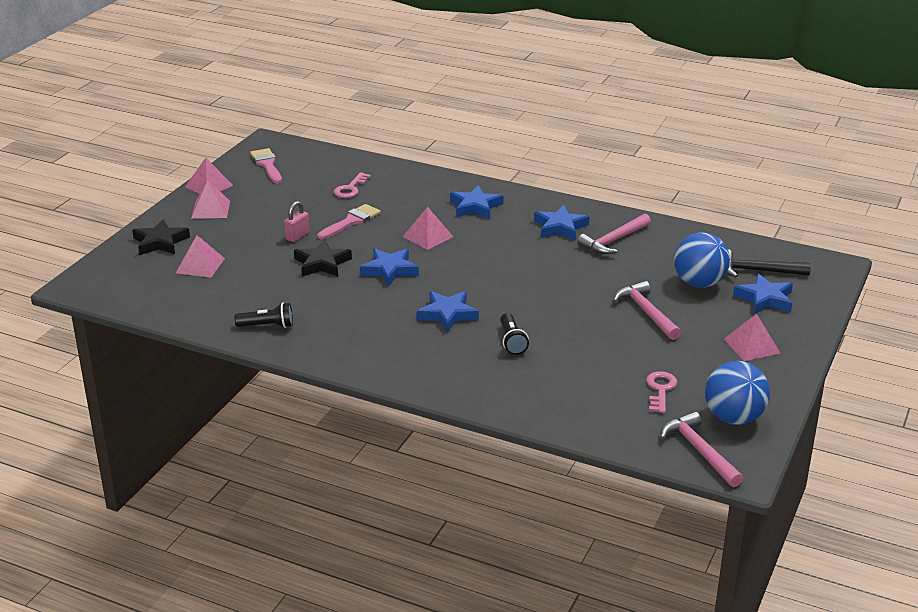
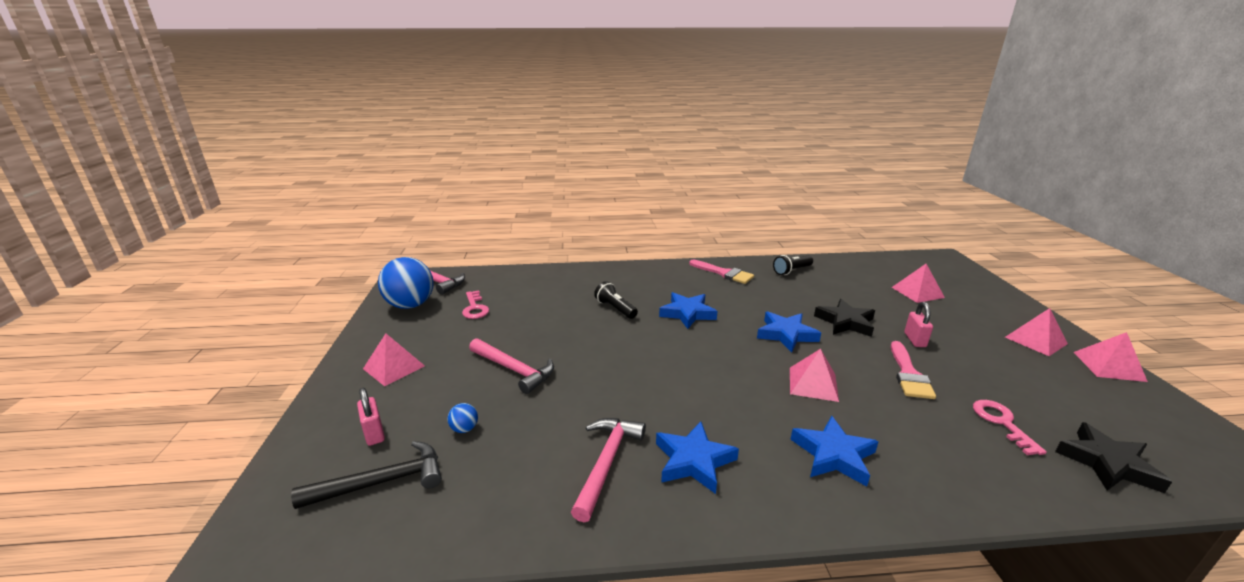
camera: 150 degrees right, 5 degrees down
black star [132,219,190,255] -> black star moved to [1055,422,1172,493]
pink brush [250,148,282,183] -> pink brush moved to [689,260,754,284]
blue ball [674,233,730,288] -> blue ball [447,403,478,433], size x0.40
blue star [733,273,793,314] -> pink padlock [357,388,385,446]

